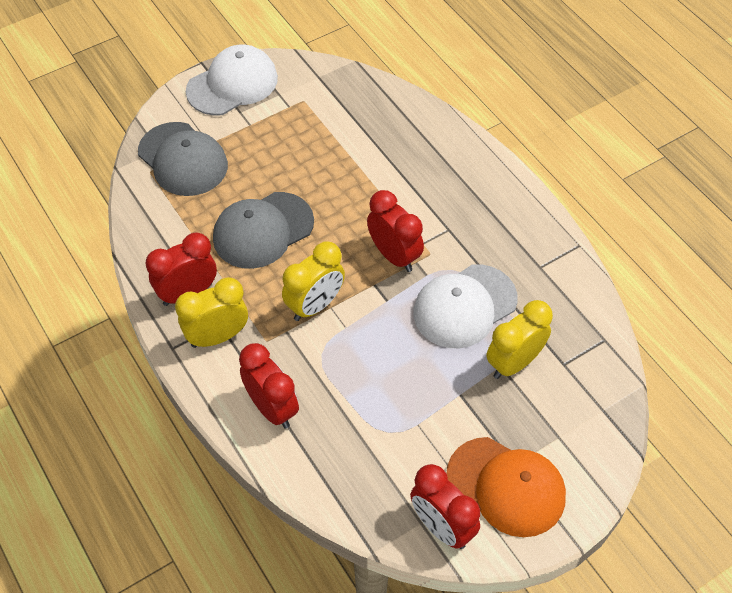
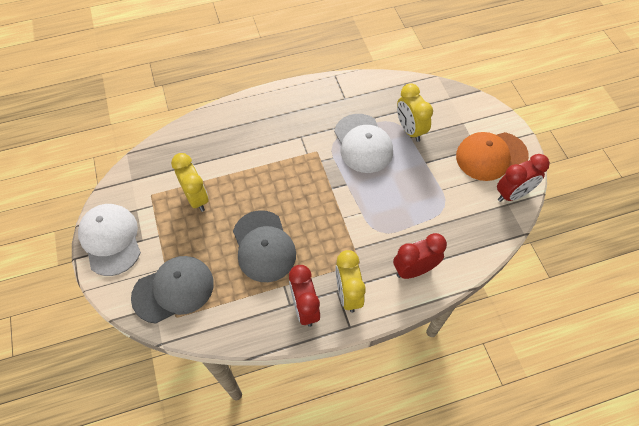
camera: 75 degrees left, 5 degrees up
yellow clock [282,241,345,321] -> yellow clock moved to [171,153,209,212]
red clock [367,190,424,272] -> none
orange cap [447,437,566,537] -> orange cap turned 150 degrees counterclockwise [456,132,529,181]

